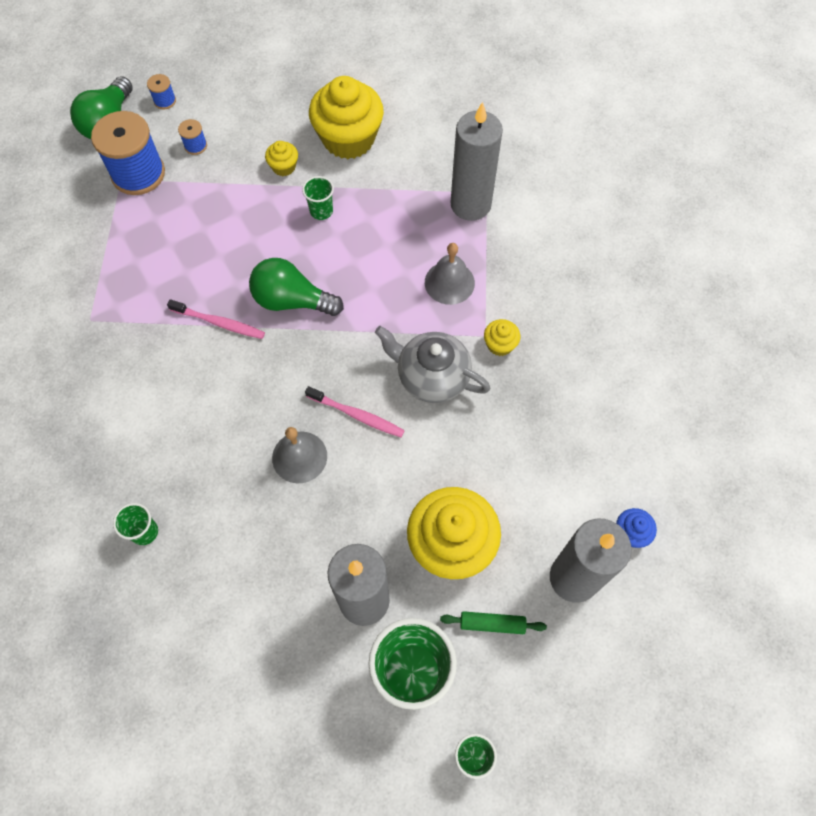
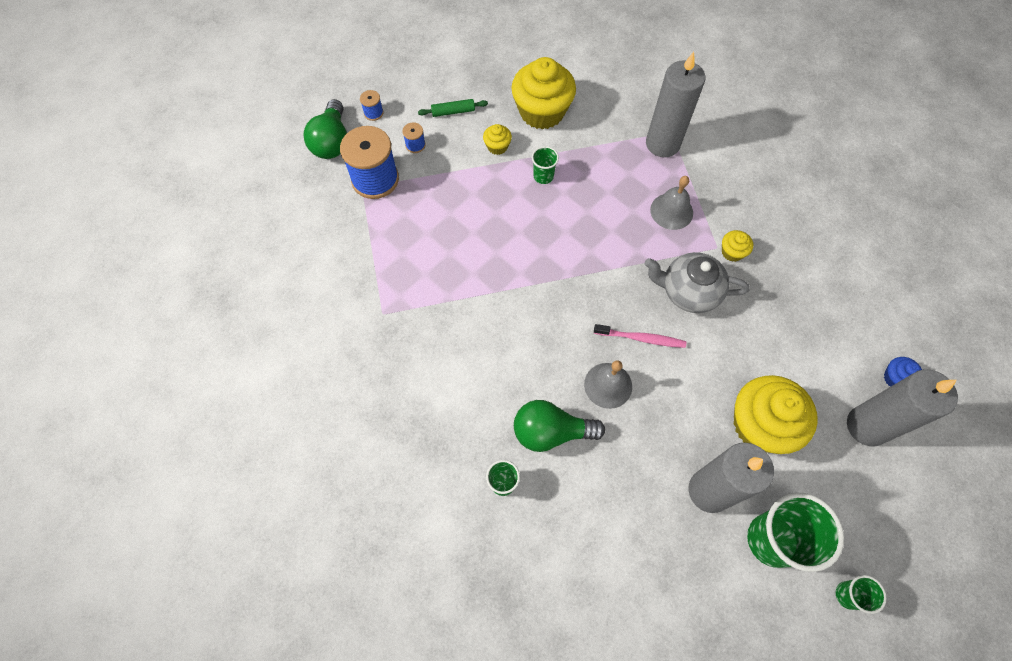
camera: 15 degrees left, 0 degrees up
pink toothbrush [167,299,265,339] -> none
green light bulb [249,258,344,316] -> green light bulb moved to [514,400,605,452]
green rolling pin [440,611,547,634] -> green rolling pin moved to [418,99,488,117]

